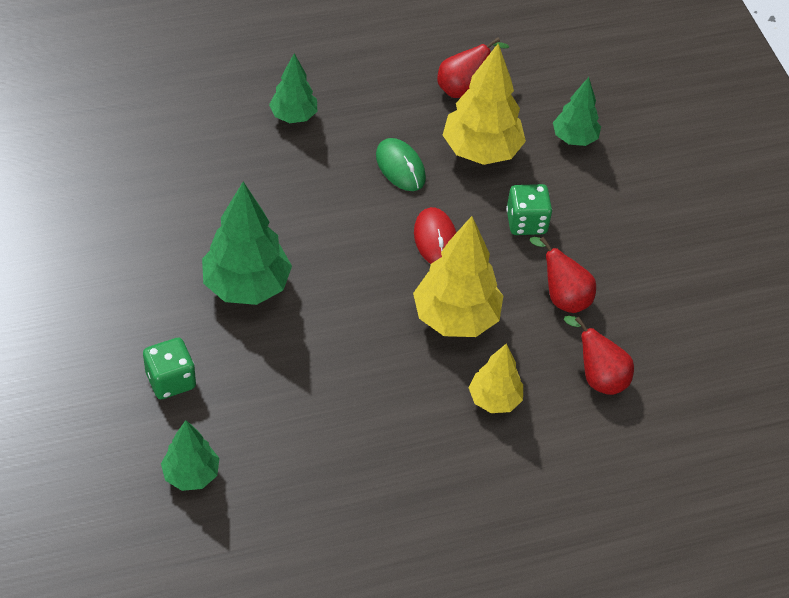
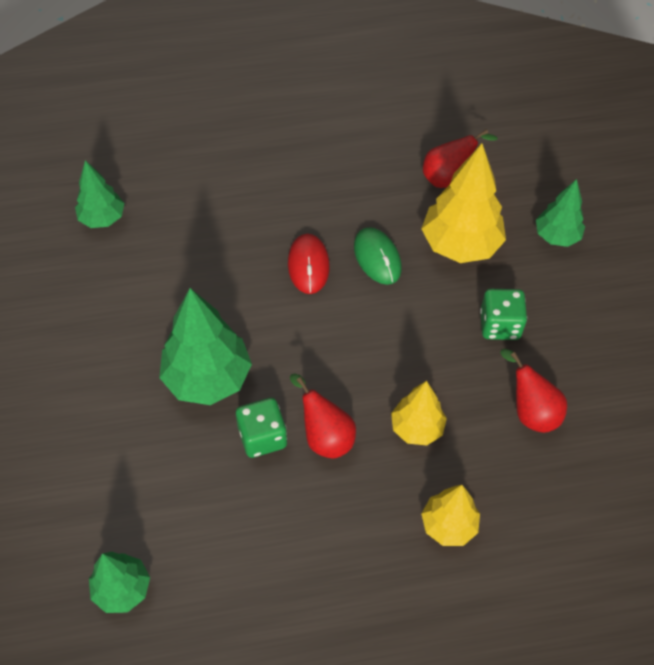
camera: 10 degrees right, 5 degrees up
green dice [143,338,196,399] -> green dice moved to [236,398,287,458]
green tree [269,53,317,123] -> green tree moved to [75,160,124,228]
yellow tree [413,216,503,337] -> yellow tree [391,381,447,445], size x0.59
red mouse [414,207,457,264] -> red mouse moved to [288,234,330,294]
red pear [564,316,634,395] -> red pear moved to [290,373,356,459]

